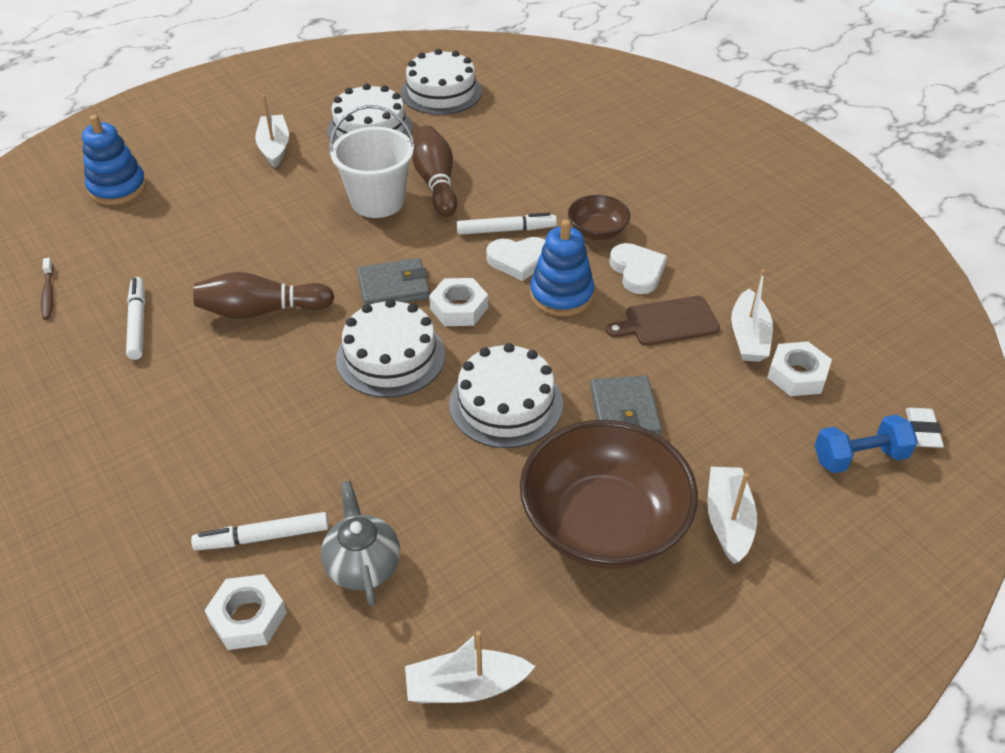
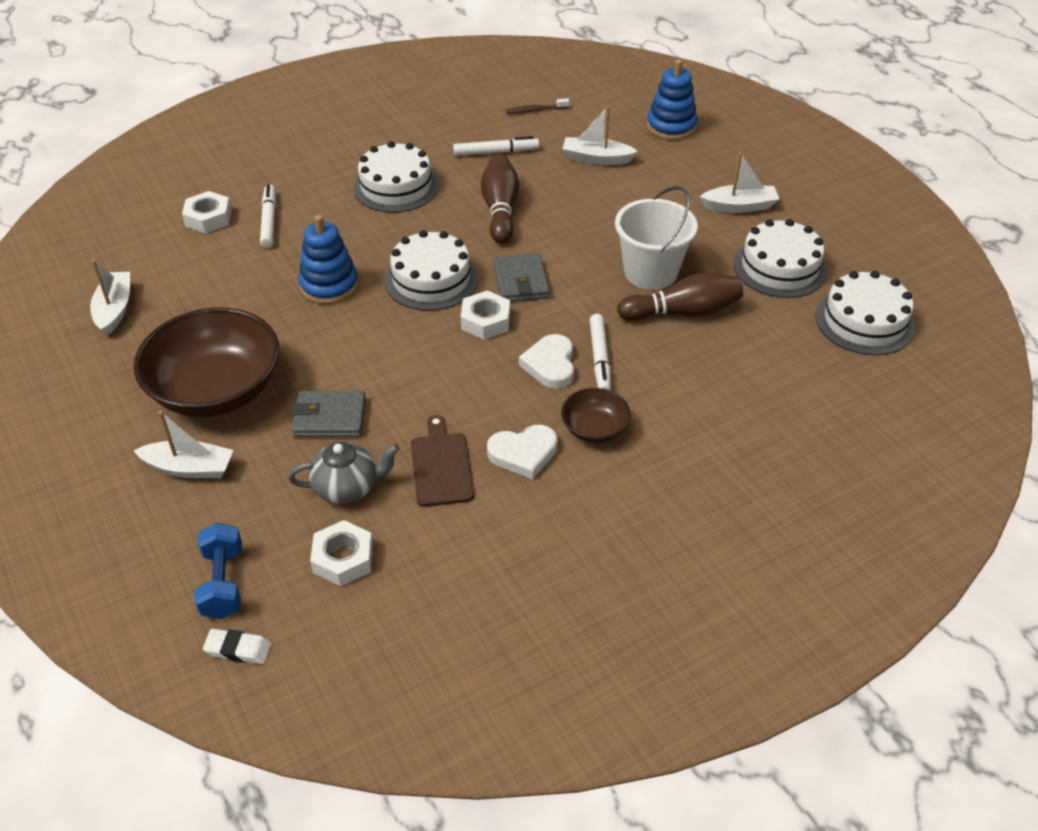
camera: 95 degrees right, 0 degrees up
grey teapot [321,481,400,606] -> grey teapot moved to [288,442,400,504]
white cake [449,343,563,448] -> white cake moved to [353,141,439,213]
blue stacking toy [530,219,594,316] -> blue stacking toy moved to [298,215,359,304]
white boat [731,269,773,362] -> white boat moved to [562,105,638,165]

